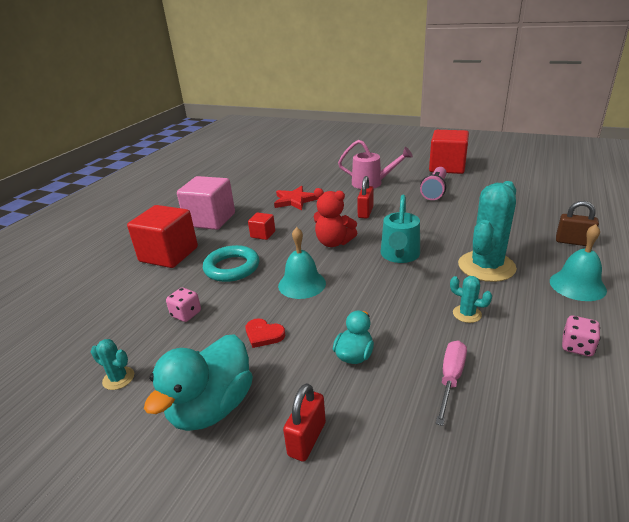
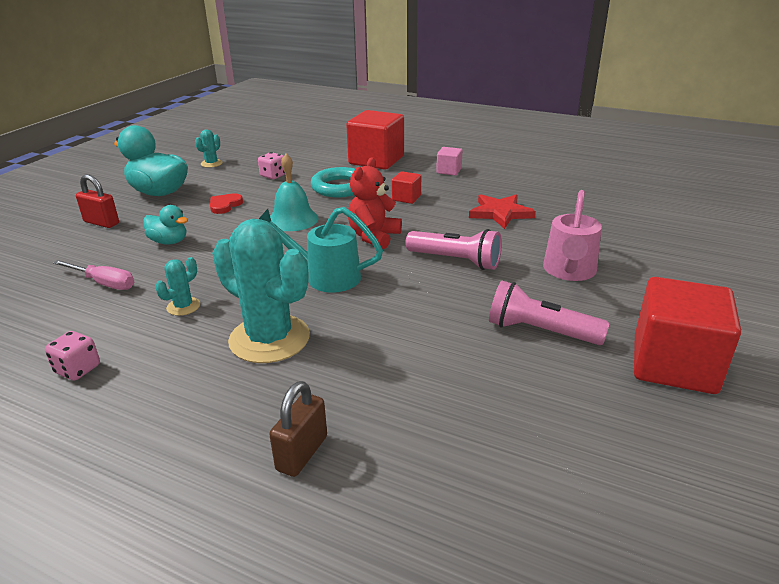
camera: 90 degrees right, 0 degrees up
pink cube [177,176,235,230] -> pink cube [436,147,463,175], size x0.47
red padlock [357,176,374,219] -> pink flashlight [406,229,502,270]
turquoise bell [550,224,607,301] -> none

